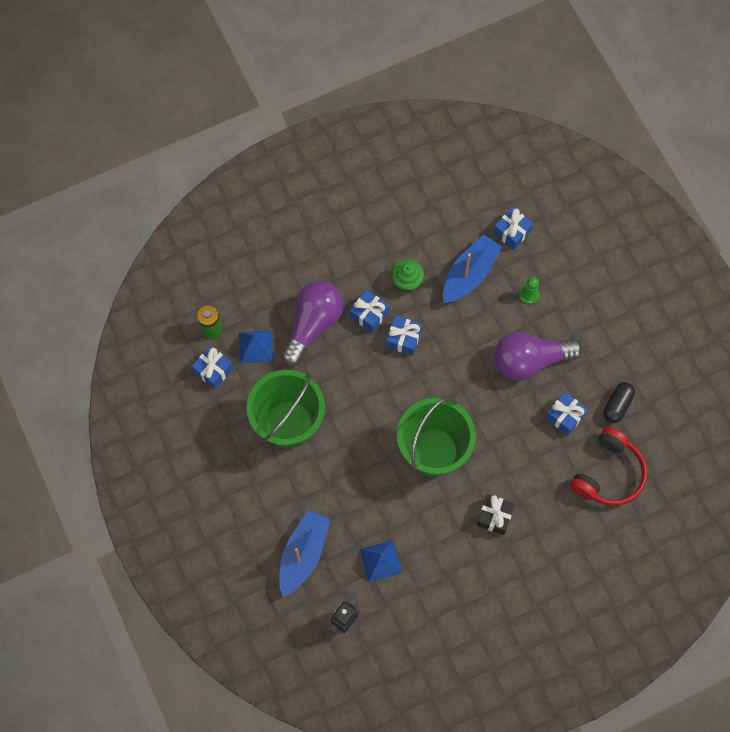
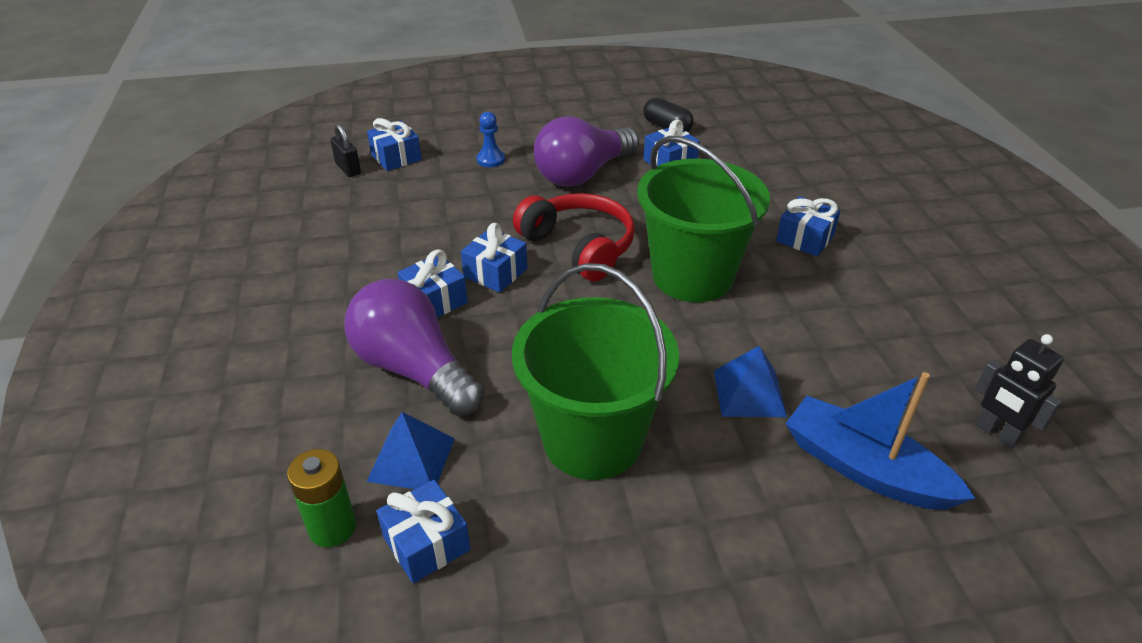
camera: 75 degrees left, 30 degrees down
blue pyramid [360,540,402,582] -> blue pyramid moved to [714,346,787,417]
green cupcake [391,259,424,292] -> none
blue boat [443,235,502,303] -> none
black gift [476,494,515,535] -> blue gift [776,196,841,256]
purple light bulb [494,332,582,381] -> purple light bulb turned 45 degrees clockwise [534,116,639,187]
green pawn [519,277,540,305] -> blue pawn [476,112,505,167]
red headphones [570,427,647,506] -> red headphones moved to [513,193,635,281]
none -> black padlock [330,124,361,177]

